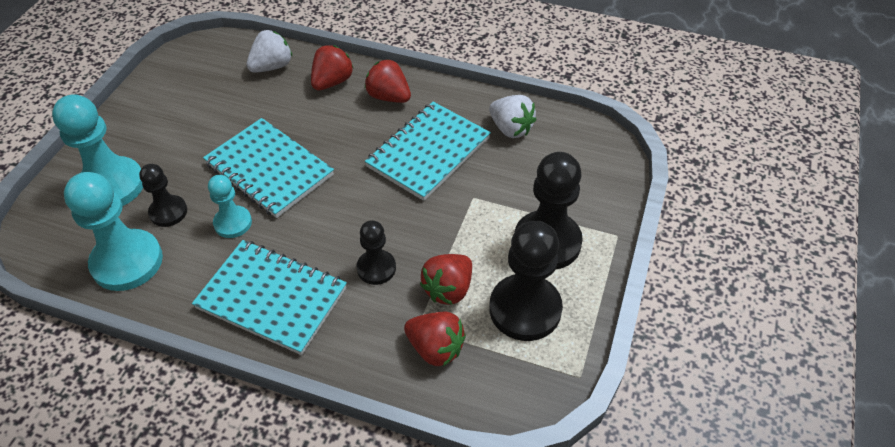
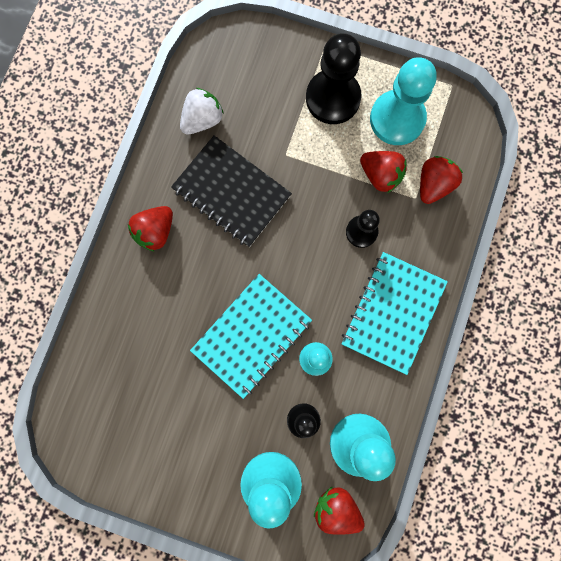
camera: 90 degrees left, 30 degrees up
white strawberry [246,30,292,73] -> none
red strawberry [311,45,354,90] -> red strawberry moved to [314,486,365,535]
turquoise notebook [365,102,491,201] -> black notebook [171,135,292,247]
black pawn [489,221,563,341] -> turquoise pawn [370,57,437,145]

